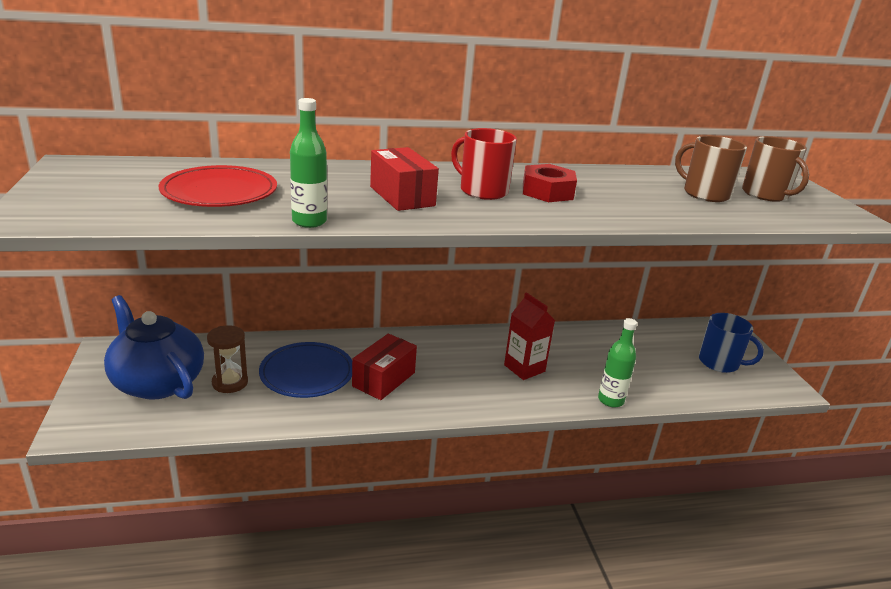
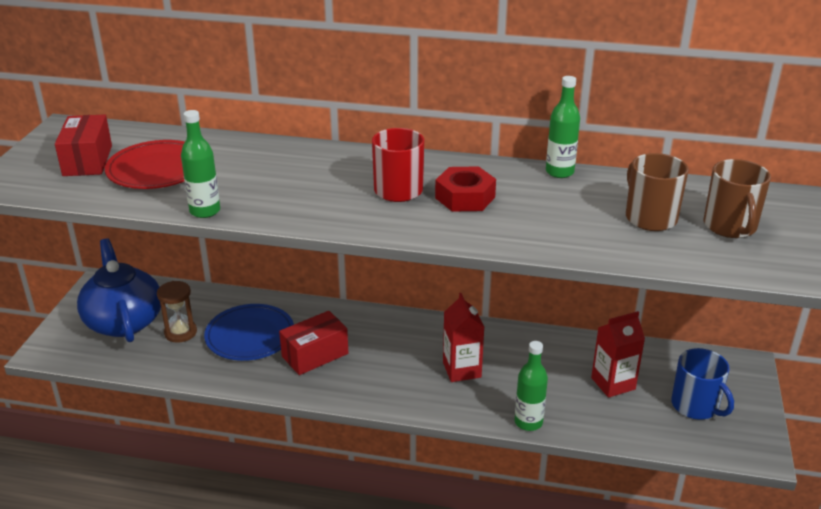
camera: 25 degrees right, 5 degrees up
red box [370,147,439,211] -> red box moved to [55,115,112,176]
none -> green bottle [546,76,580,178]
none -> red carton [591,311,645,398]

